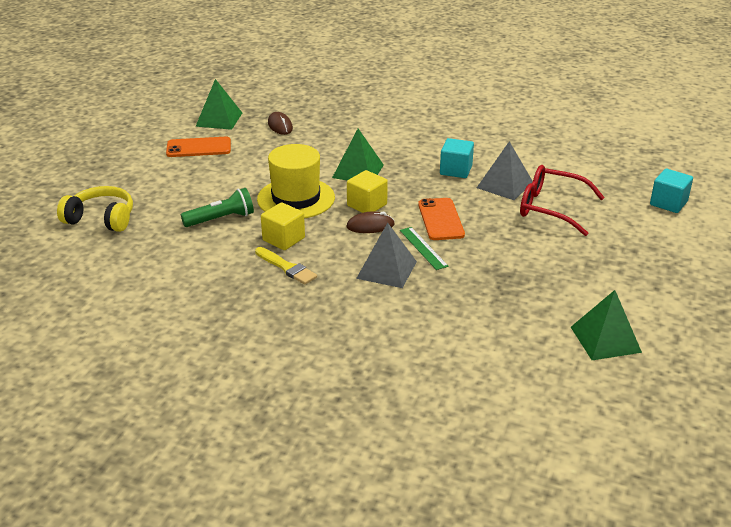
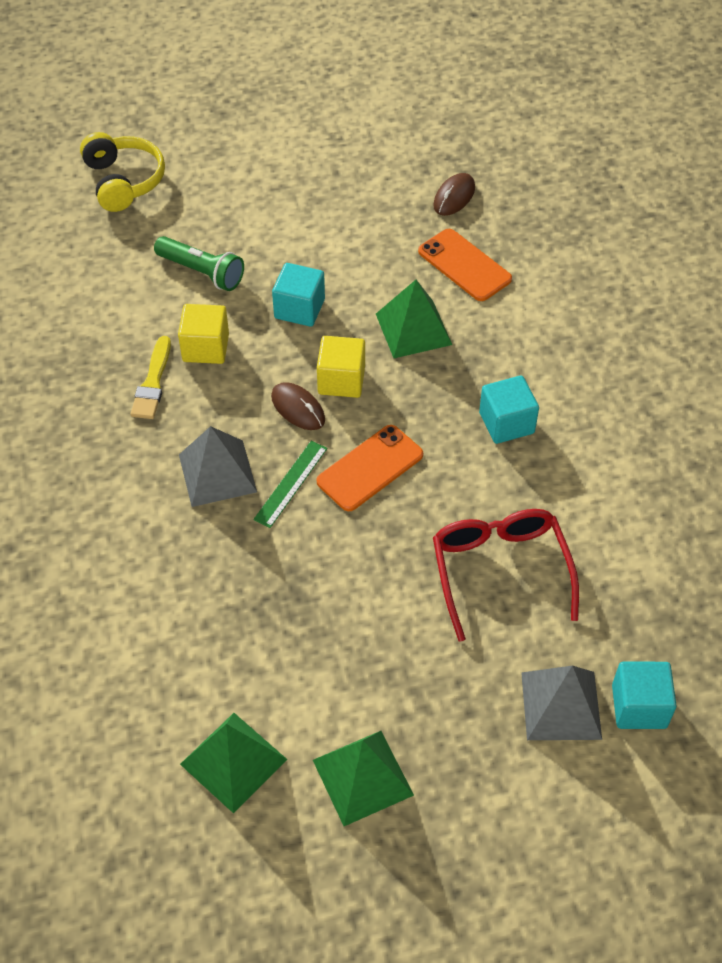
camera: 55 degrees right, 20 degrees up
orange phone [166,137,231,157] -> orange phone moved to [418,229,512,301]
green pyramid [195,79,242,130] -> green pyramid moved to [313,731,414,826]
yellow hat [257,144,335,218] -> turquoise cube [272,263,325,327]
grey pyramid [477,141,533,200] -> grey pyramid moved to [521,666,602,740]

